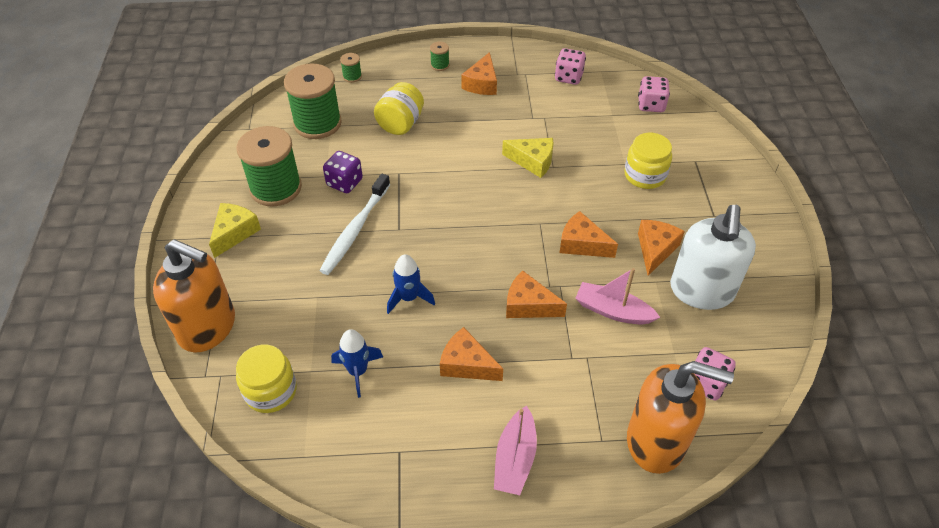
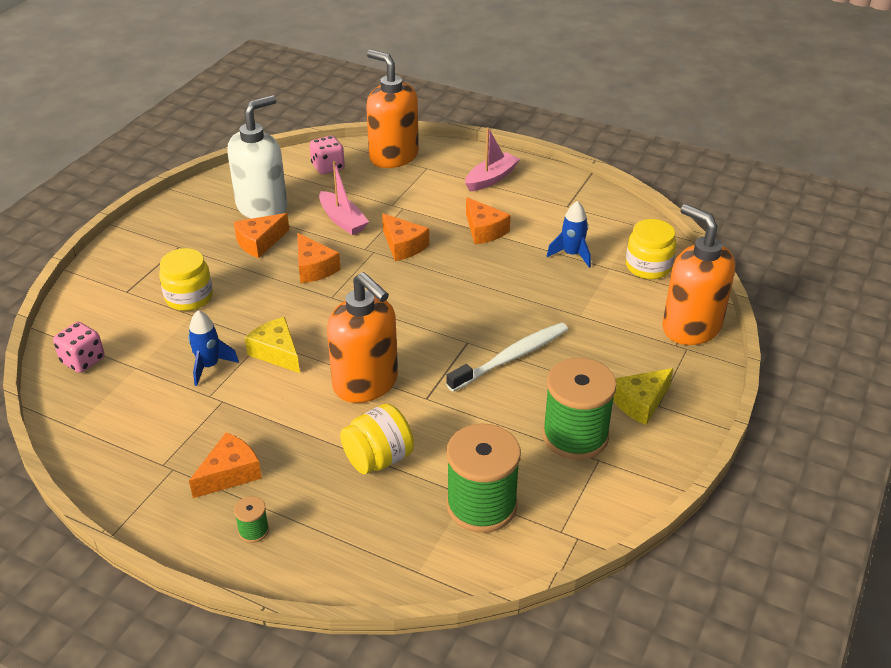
camera: 150 degrees left, 10 degrees down
purple dice [323,151,363,193] -> none
green spool [340,53,362,83] -> none
blue rocket [387,254,435,314] -> blue rocket moved to [188,310,239,386]
pink dice [555,48,586,85] -> none
none -> orange soap dispenser [327,272,398,403]

